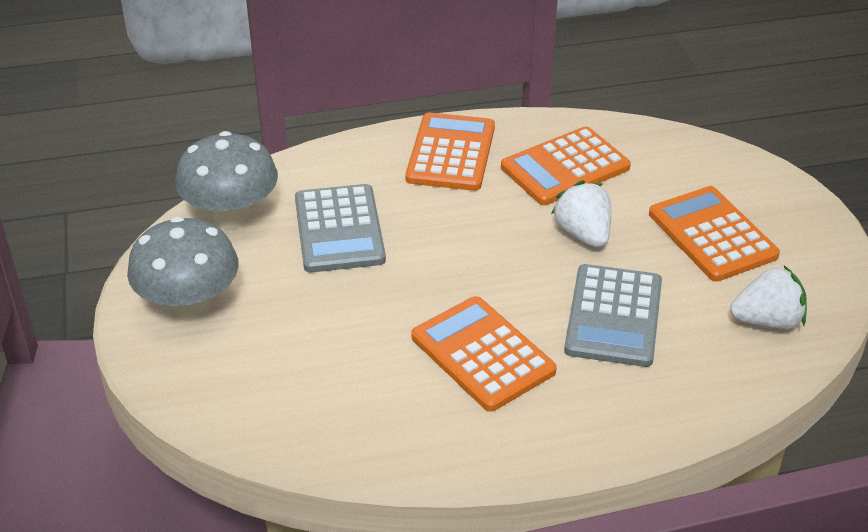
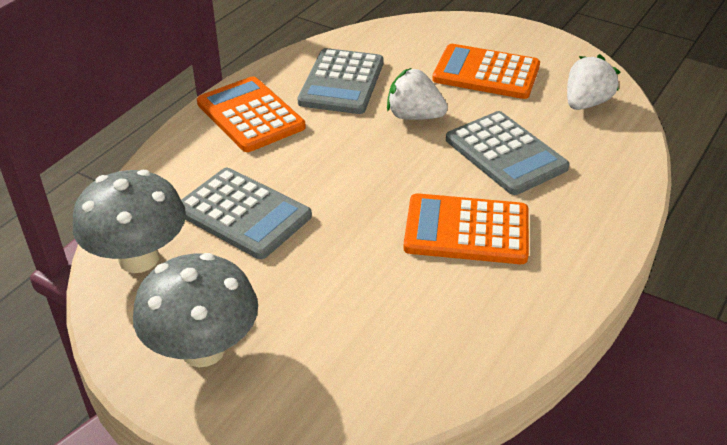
camera: 45 degrees left, 0 degrees up
orange calculator [501,126,631,205] -> grey calculator [297,48,384,114]

